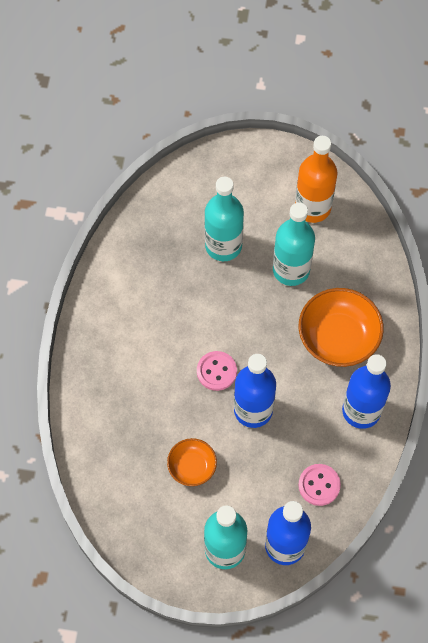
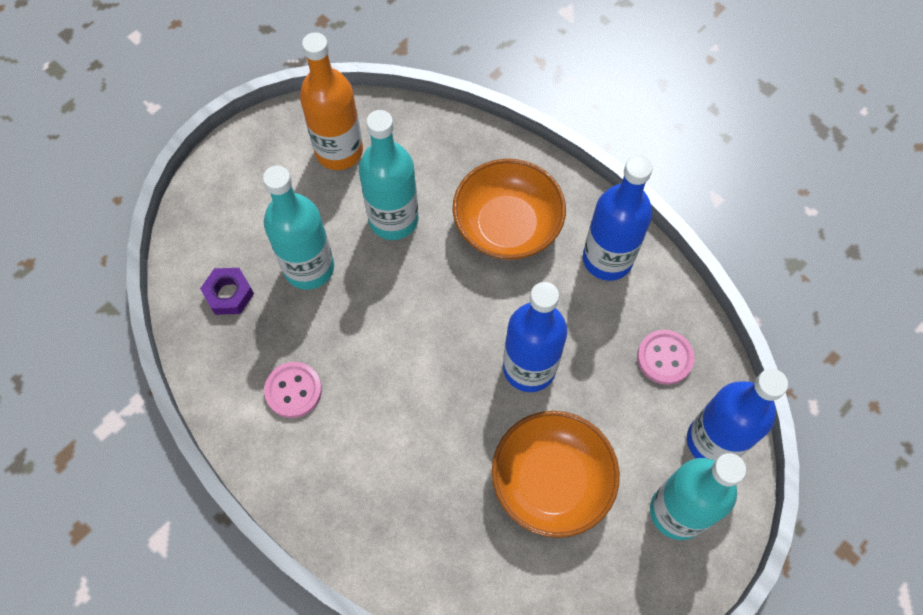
camera: 55 degrees left, 0 degrees up
orange bowl [167,438,217,486] -> orange bowl [492,411,620,538], size x1.77
pink button [197,351,237,391] -> pink button moved to [264,362,322,418]
none -> purple nut [200,268,254,315]

